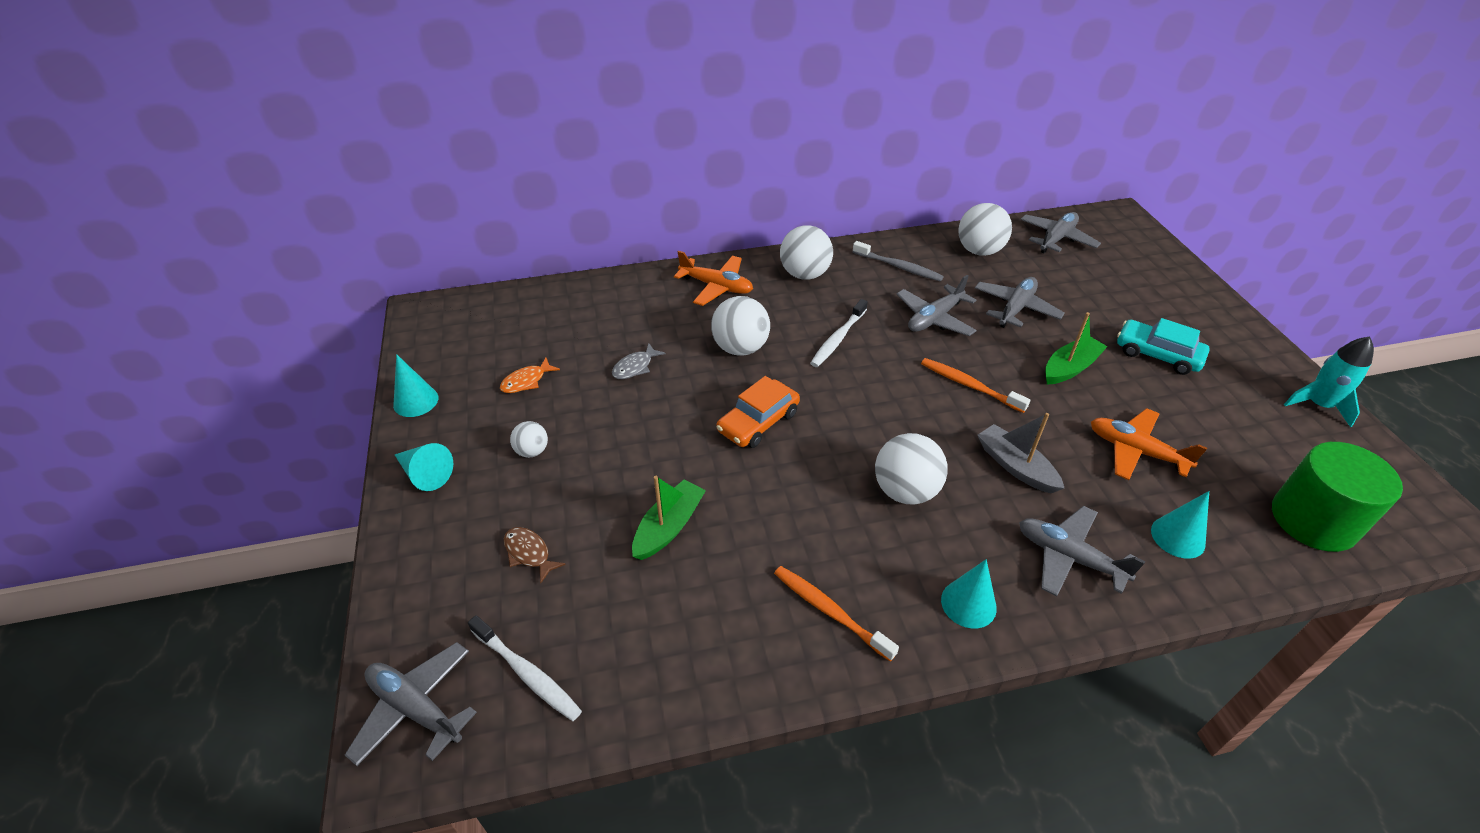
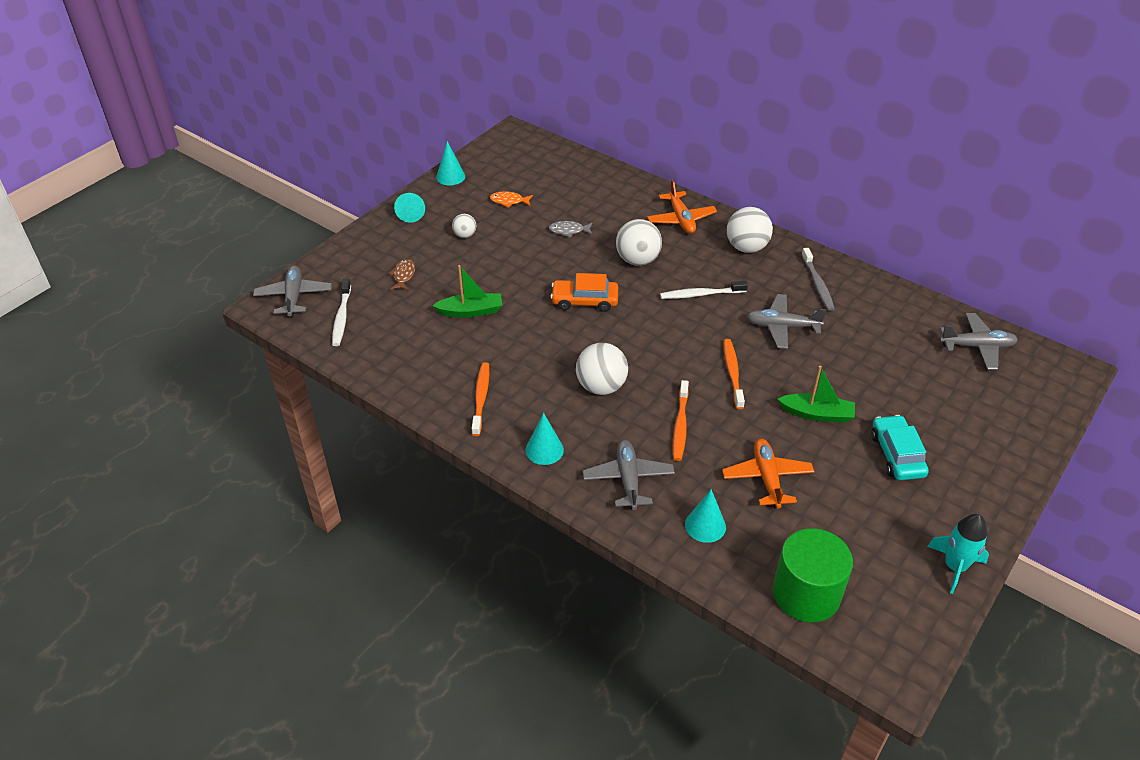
camera: 50 degrees right, 0 degrees up
white ball [958,203,1012,256] -> none
grey plane [975,277,1065,328] -> none
grey boat [977,413,1064,493] -> orange toothbrush [673,380,689,461]

